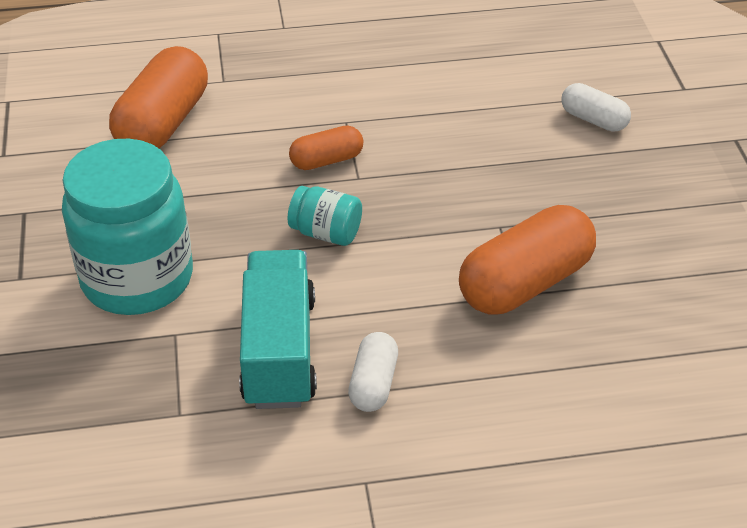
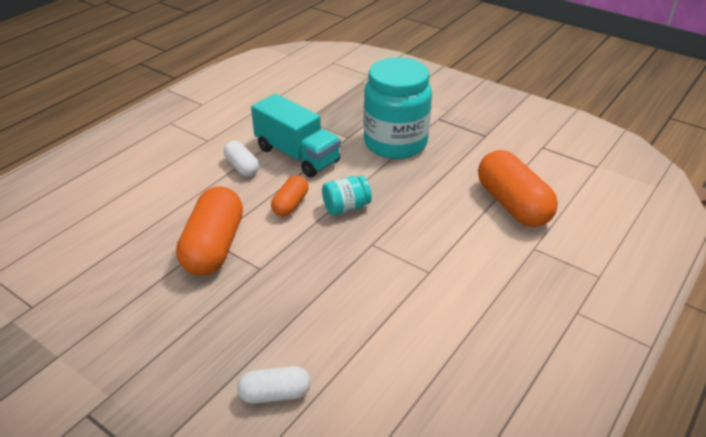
camera: 135 degrees right, 5 degrees down
orange capsule [289,125,364,170] -> orange capsule moved to [271,175,308,217]

